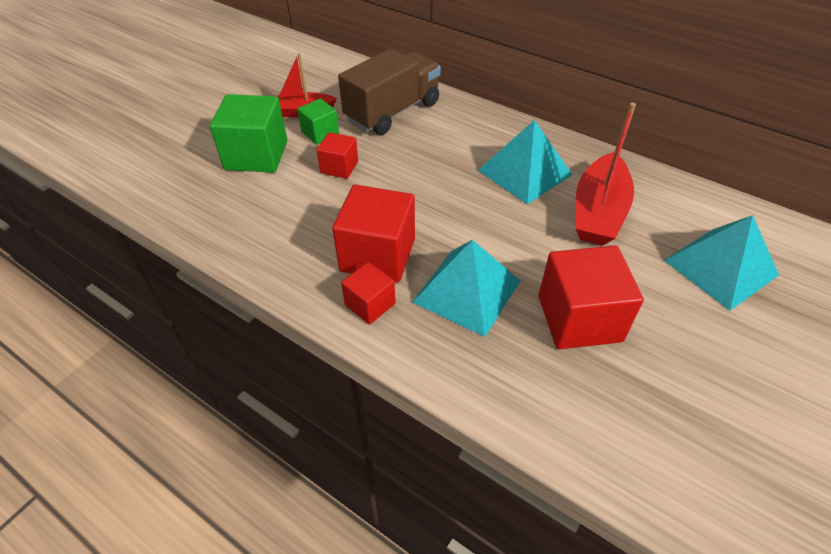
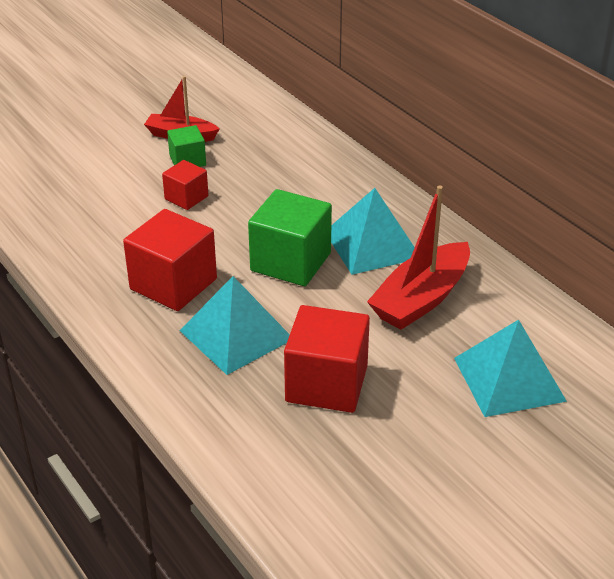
camera: 20 degrees right, 10 degrees down
green cube [210,94,287,173] -> green cube moved to [248,189,332,286]
brown truck [338,49,441,135] -> none
red cube [341,262,396,325] -> none

